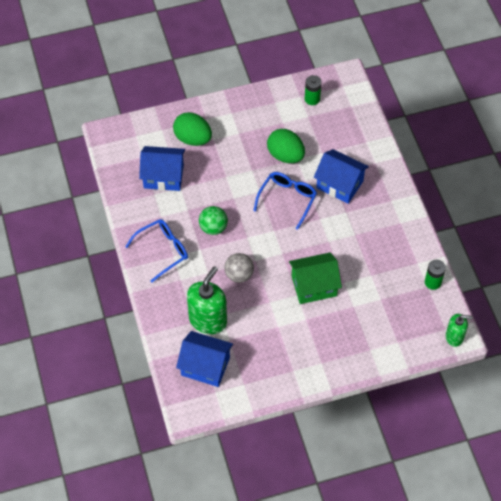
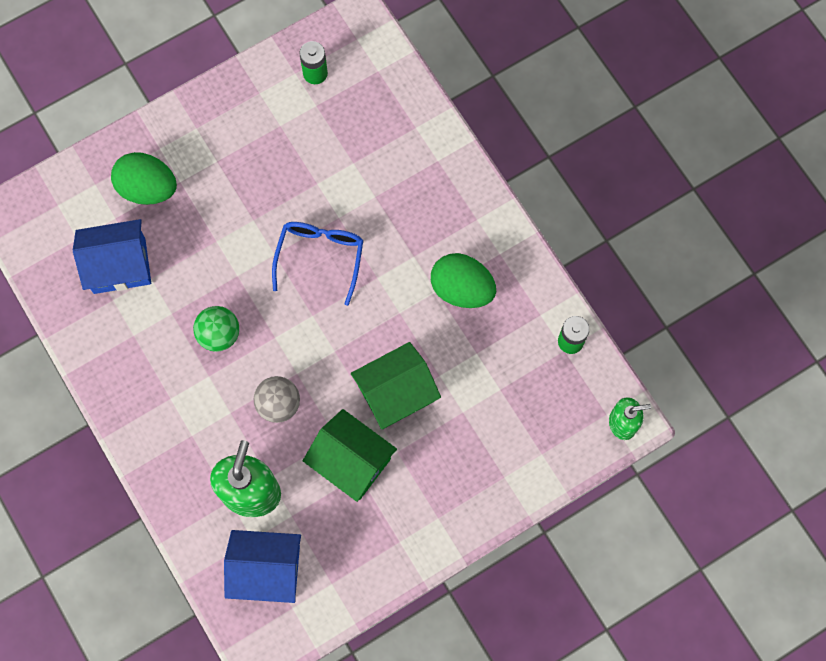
camera: 15 degrees left, 15 degrees up
blue glasses [125,219,188,282] -> none
green egg [267,129,305,163] -> green egg moved to [431,253,496,308]
blue house [314,149,369,204] -> none
none -> green house [303,409,397,502]

